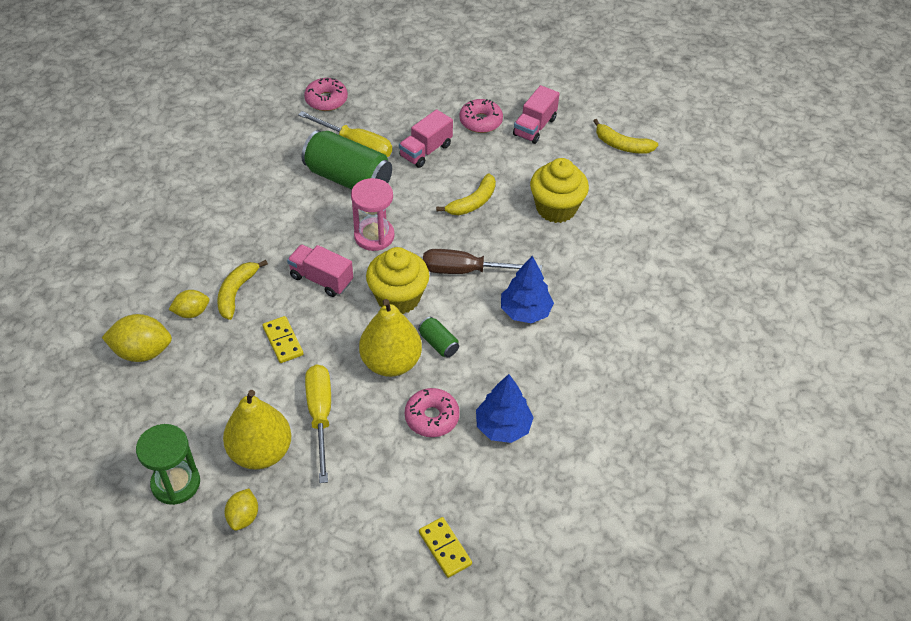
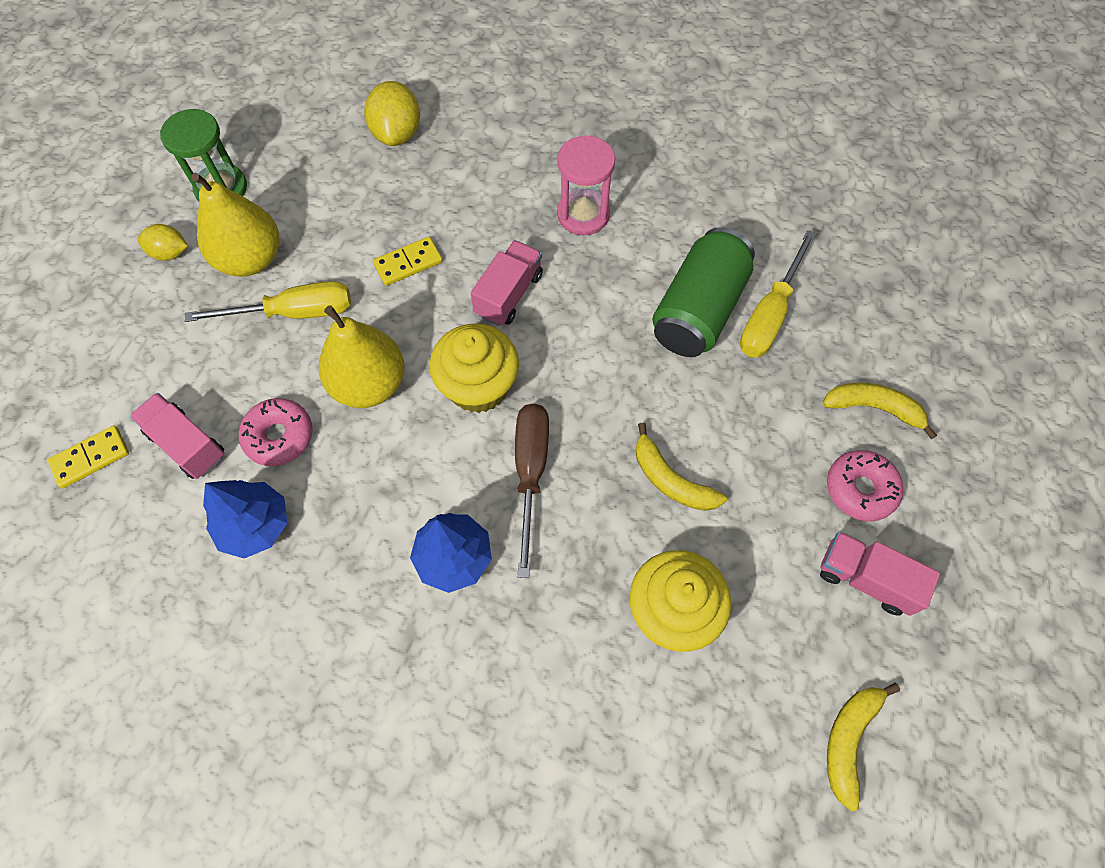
camera: 90 degrees right, 15 degrees up
yellow lemon [169,290,209,318] -> none
yellow banana [217,260,268,320] -> yellow banana moved to [822,383,937,440]
pink donut [304,78,348,111] -> none
pink hourglass [351,178,395,251] -> pink hourglass moved to [557,135,615,235]
pink truck [399,109,453,168] -> pink truck moved to [130,393,224,479]
green can [418,317,459,357] -> none

